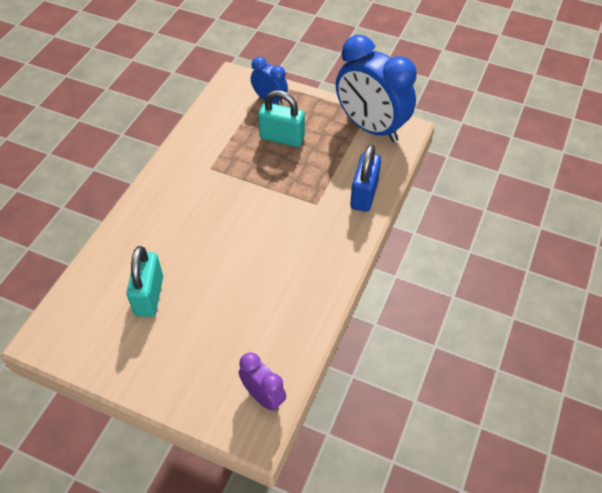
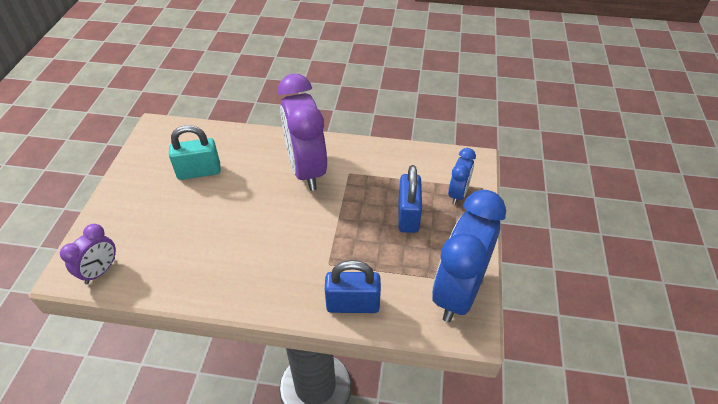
camera: 75 degrees right, 5 degrees down
turquoise padlock [258,90,305,147] -> blue padlock [398,165,422,233]
none -> purple clock [278,74,327,191]

